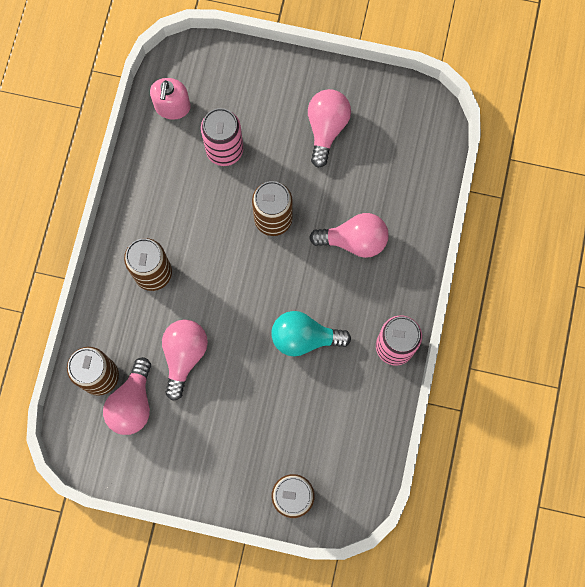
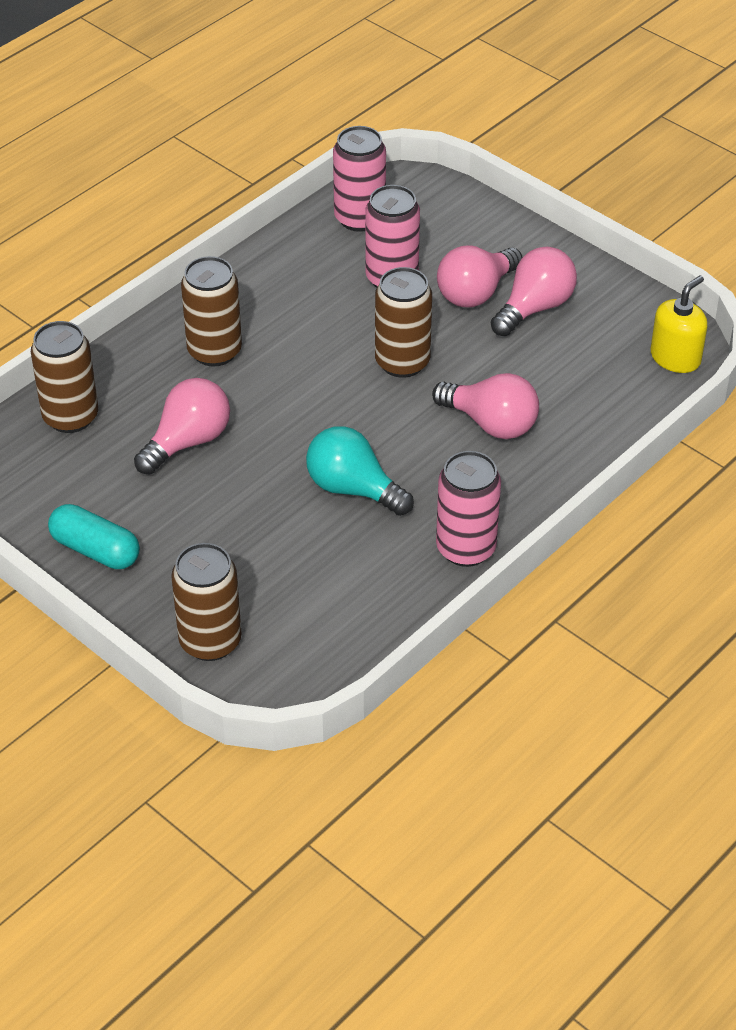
camera: 30 degrees right, 30 degrees down
pink light bulb [103,357,151,435] -> pink light bulb moved to [437,245,523,308]
pink soap dispenser [150,78,191,120] -> pink can [333,126,386,232]
none -> turquoise capsule [48,504,140,569]
none -> yellow soap dispenser [650,275,708,373]

